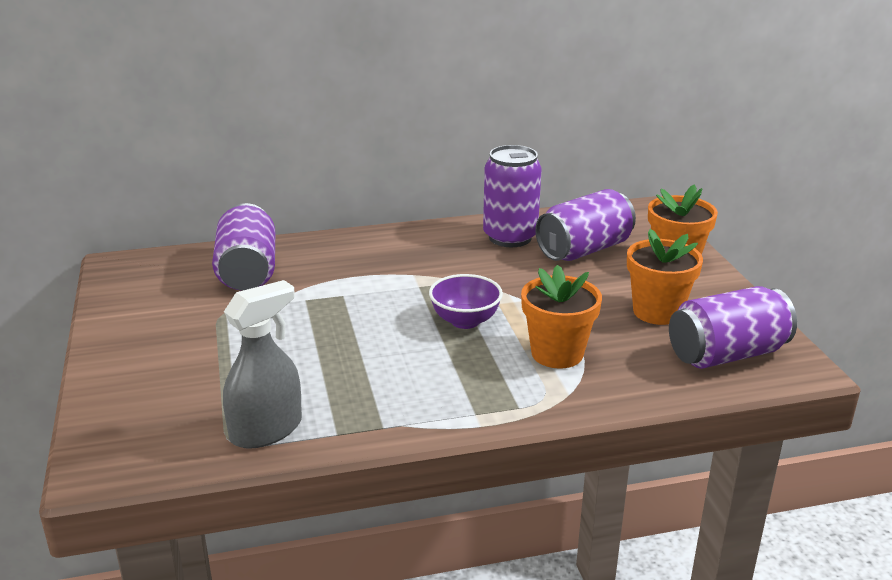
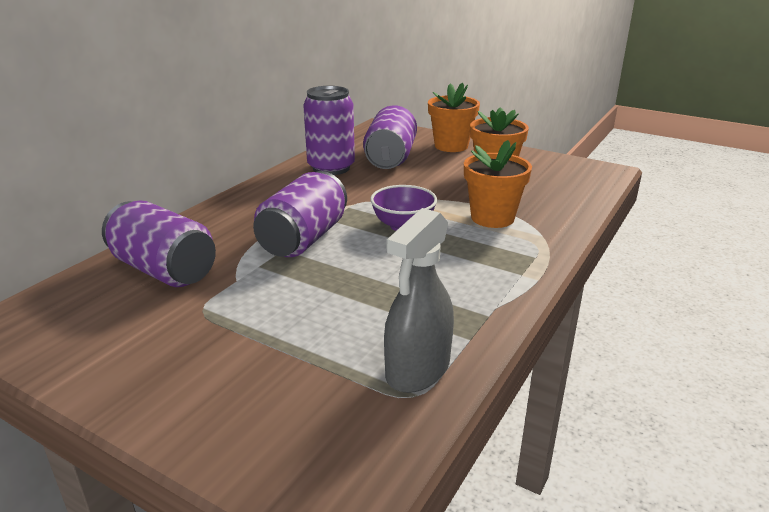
camera: 45 degrees left, 0 degrees up
grey spray bottle [223,280,302,449] -> grey spray bottle turned 150 degrees counterclockwise [384,208,454,393]
purple can [669,286,797,369] -> purple can moved to [253,171,347,257]

